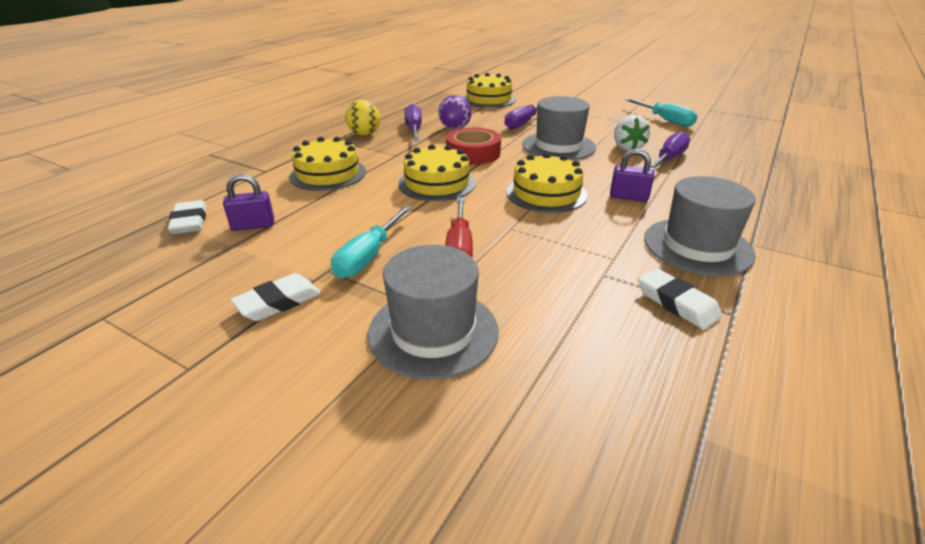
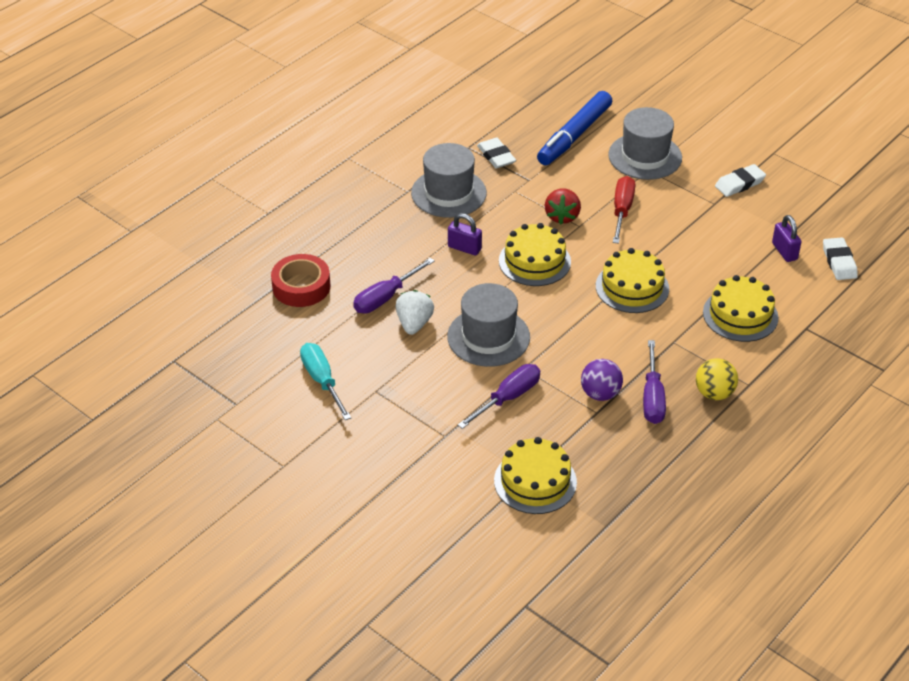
camera: 170 degrees left, 10 degrees up
purple padlock [223,174,274,231] -> purple padlock turned 75 degrees clockwise [772,215,801,262]
turquoise screwdriver [331,205,412,279] -> none
red tape [446,127,501,164] -> red tape moved to [271,254,330,307]
none -> blue marker [537,91,612,165]
none -> red strawberry [545,188,581,224]

